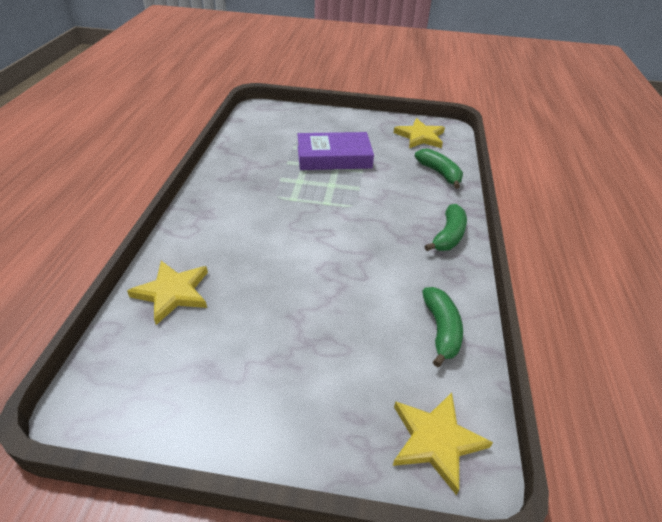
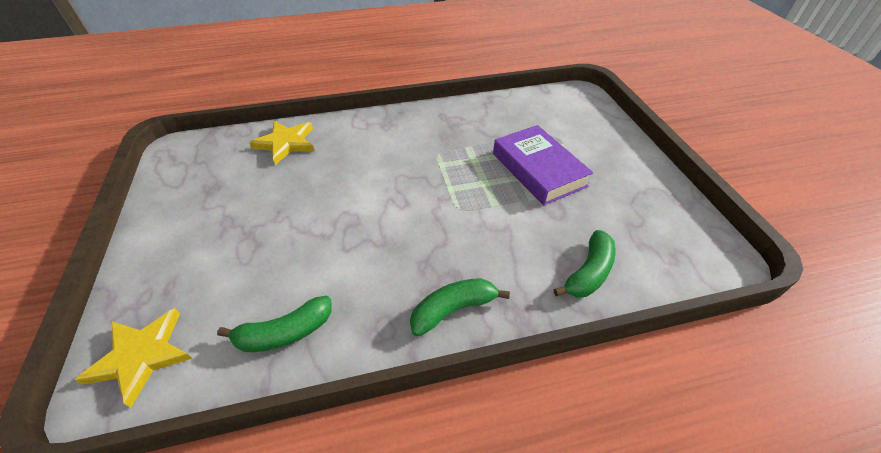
camera: 70 degrees right, 5 degrees up
yellow star [394,118,445,148] -> none
green banana [425,204,467,251] -> green banana turned 150 degrees clockwise [410,278,510,336]

